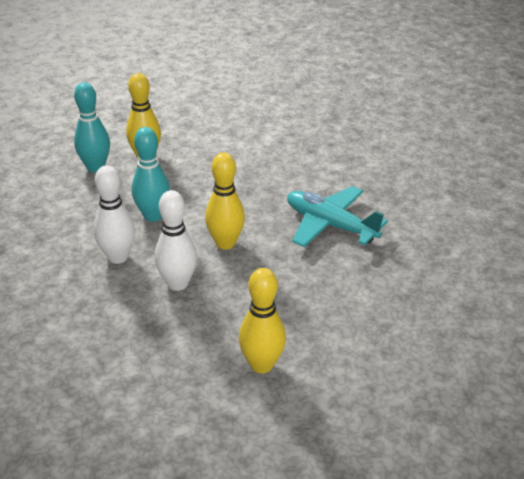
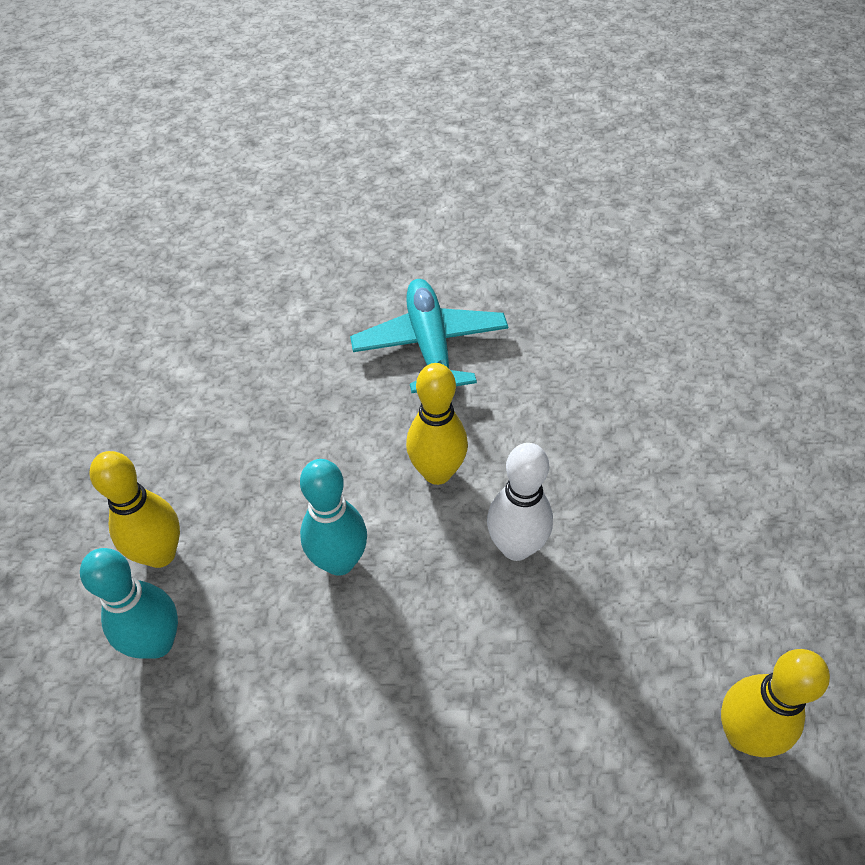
camera: 75 degrees left, 15 degrees up
white bowling pin [94,165,135,264] -> none
yellow bowling pin [239,268,286,374] -> yellow bowling pin moved to [721,649,830,757]
turquoise plane [287,186,388,247] -> turquoise plane turned 120 degrees clockwise [350,279,508,393]

